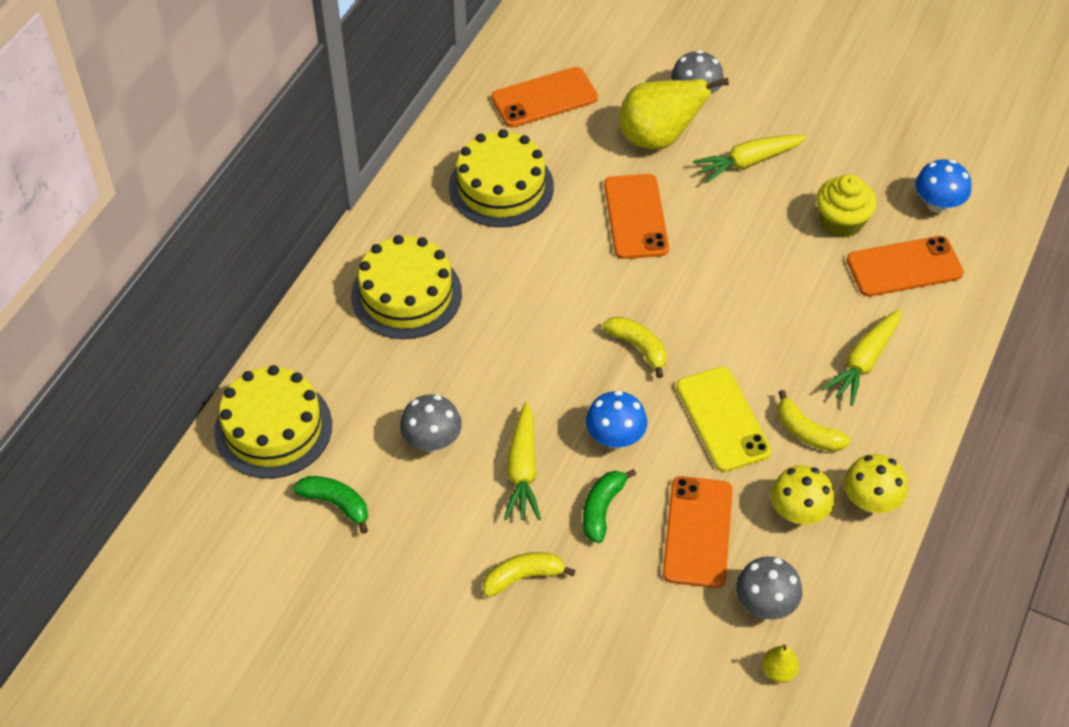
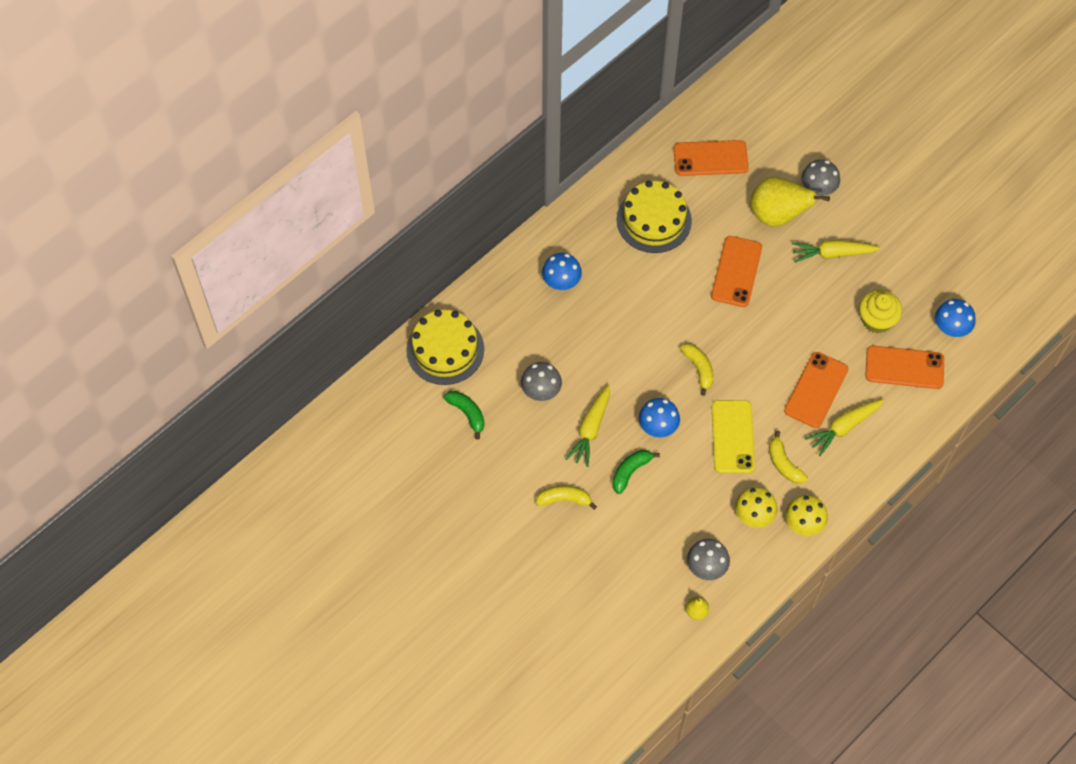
camera: 20 degrees right, 10 degrees up
yellow cake [351,235,462,339] -> blue mushroom [542,253,582,290]
orange phone [663,476,733,588] -> orange phone moved to [784,352,848,428]

